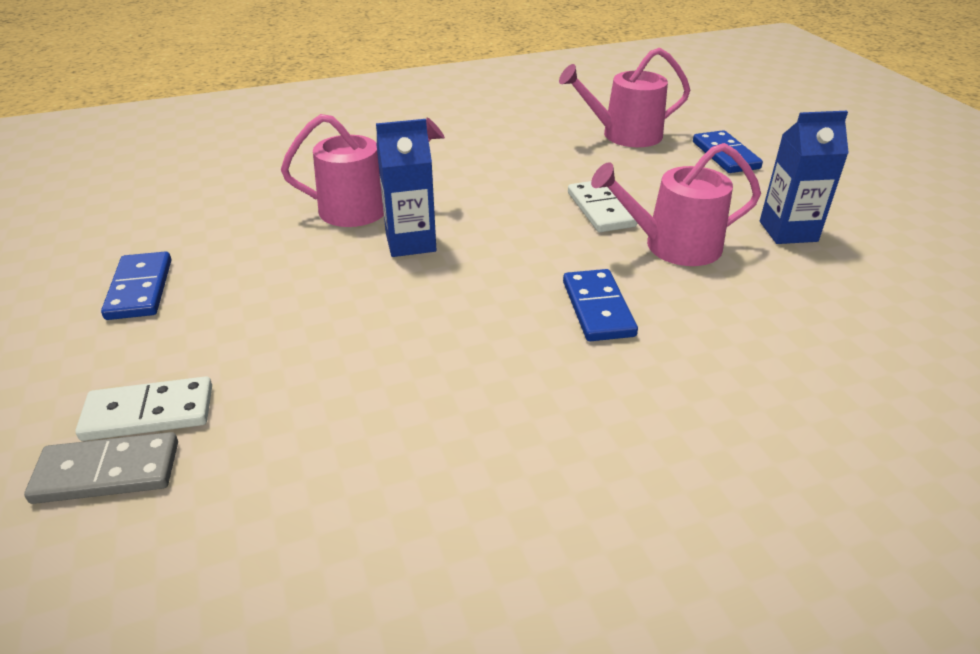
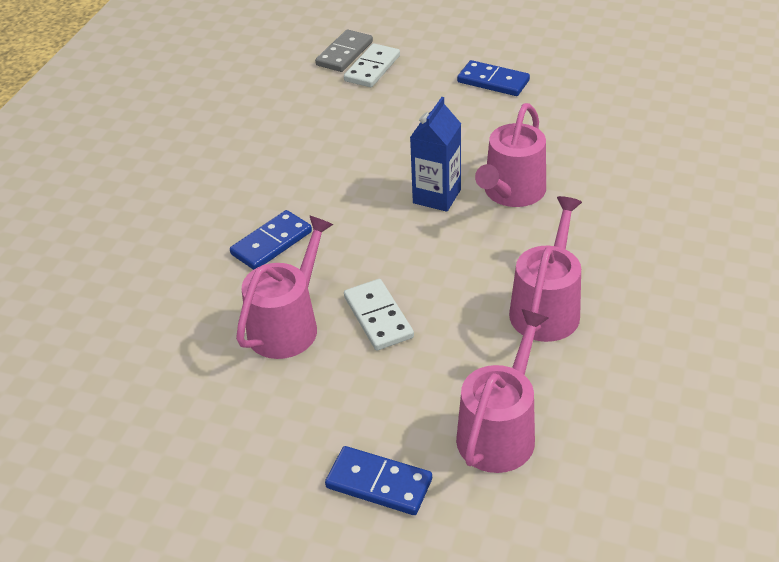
camera: 130 degrees right, 5 degrees up
blue domino [563,269,638,341] -> blue domino turned 75 degrees counterclockwise [230,210,312,270]
white domino [568,181,637,232] -> white domino turned 45 degrees clockwise [344,279,414,350]
blue carton [760,111,849,244] -> none
none -> pink watering can [509,196,582,342]

